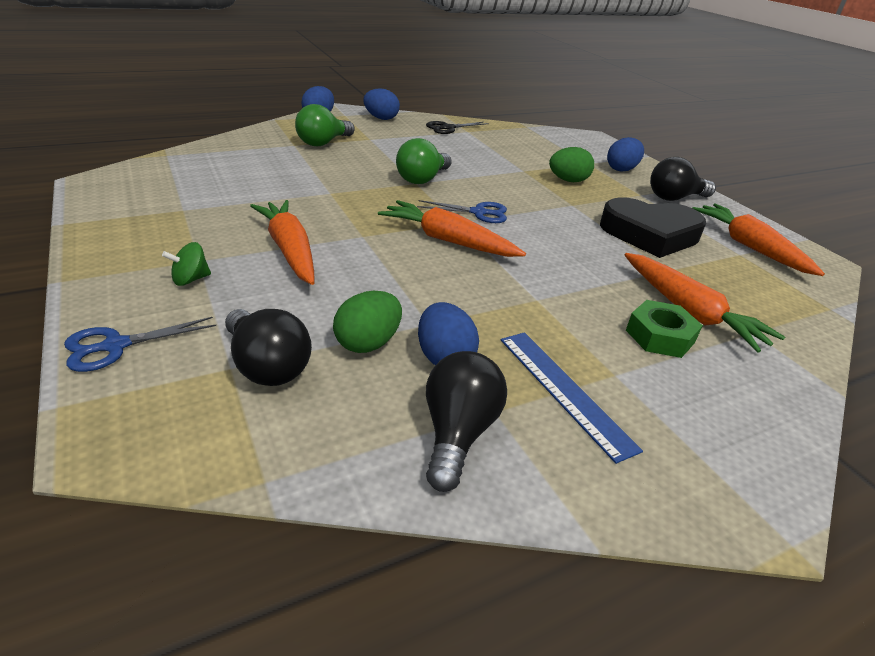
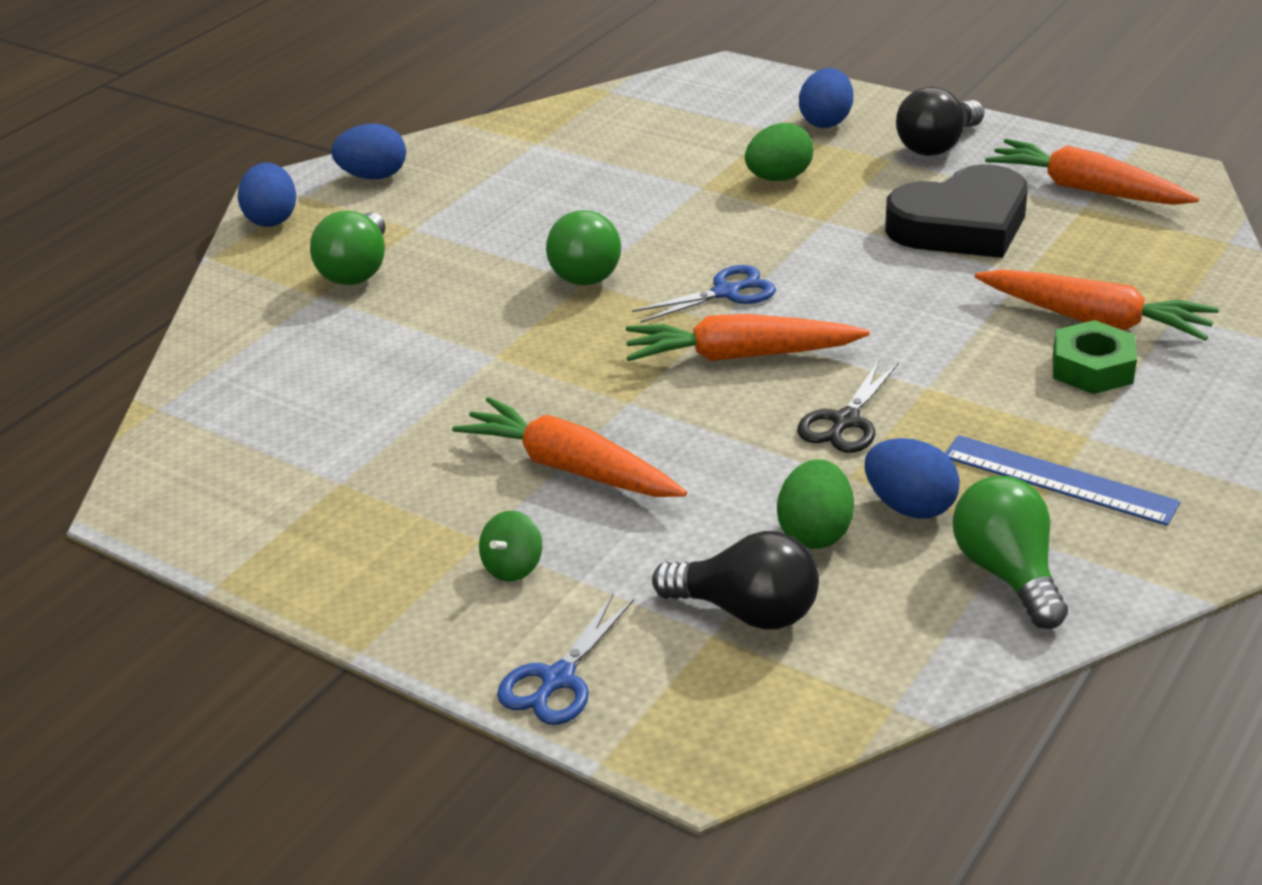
camera: 25 degrees left, 0 degrees up
black scissors [426,121,489,134] -> black scissors moved to [797,359,899,453]
black light bulb [426,351,507,492] -> green light bulb [953,476,1068,629]

